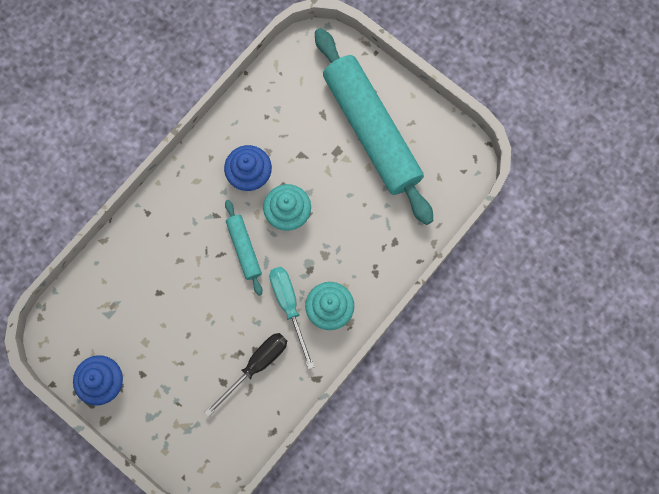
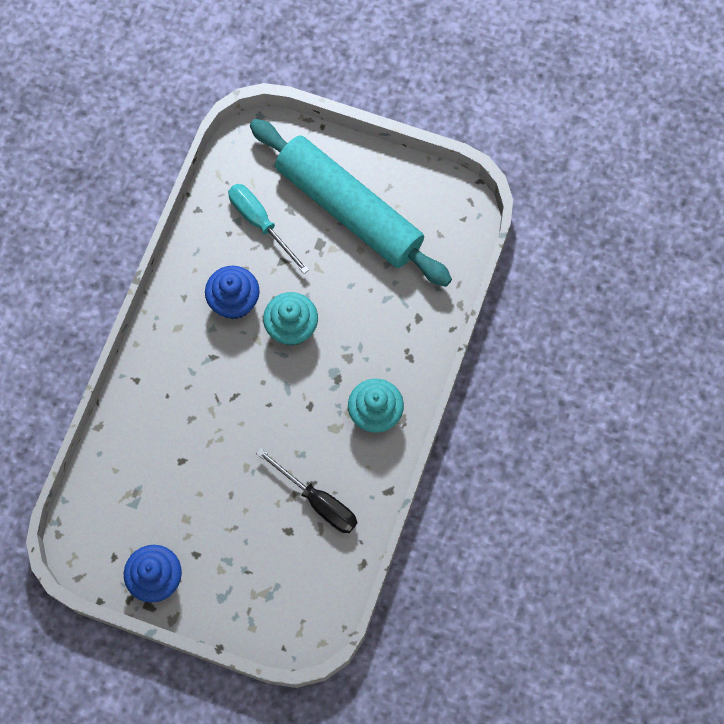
camera: 20 degrees left, 5 degrees down
black screwdriver [205,333,287,417] -> black screwdriver turned 105 degrees clockwise [256,448,357,533]
turquoise rolling pin [225,200,263,296] -> none
turquoise screwdriver [269,267,314,369] -> turquoise screwdriver moved to [228,184,309,274]

